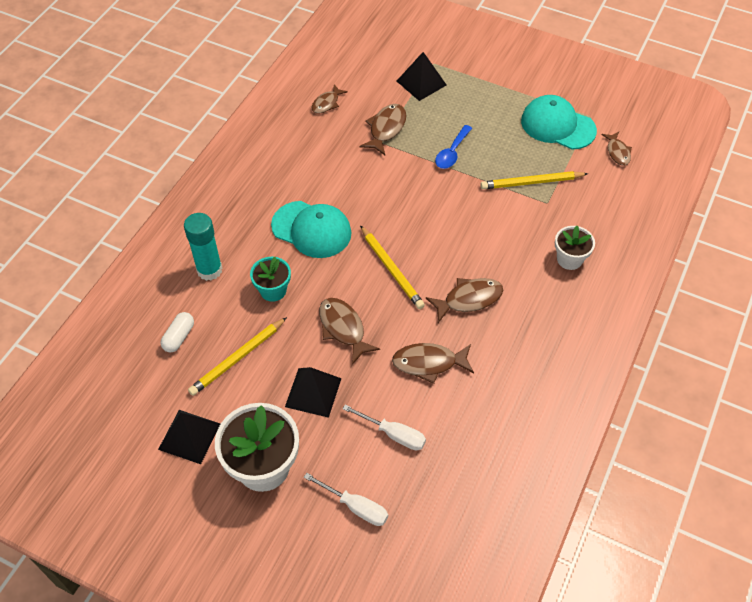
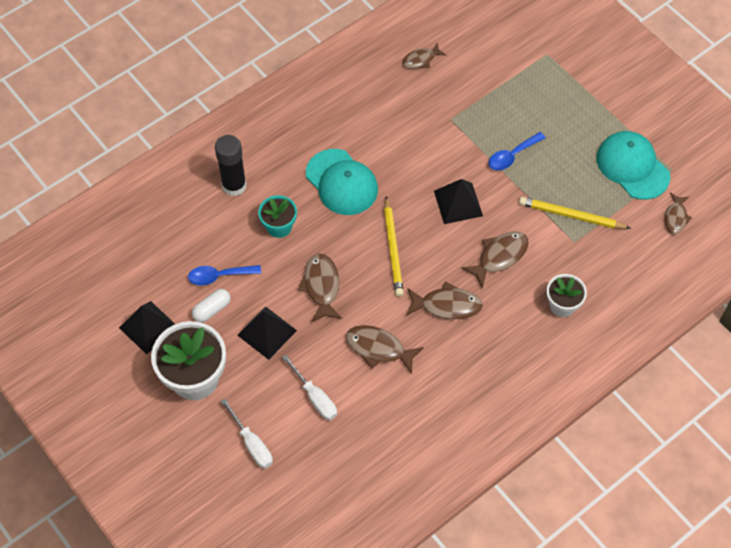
camera: 25 degrees right, 5 degrees up
white capsule [161,312,194,353] -> white capsule moved to [192,289,231,322]
turquoise glue stick [184,213,222,281] -> black glue stick [215,135,246,196]
yellow pencil [188,317,287,396] -> blue spoon [188,265,261,286]
brown fish [359,104,407,155] -> brown fish moved to [461,231,529,288]
black pyramid [397,52,446,101] -> black pyramid moved to [434,179,483,224]

